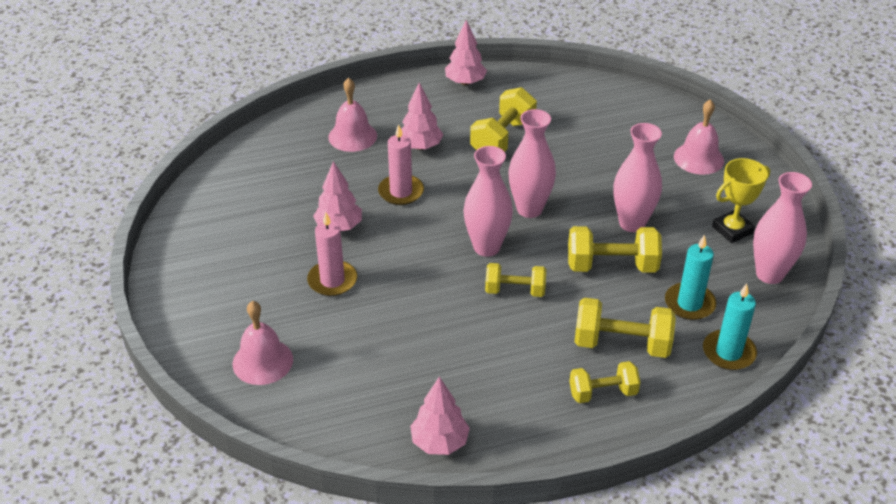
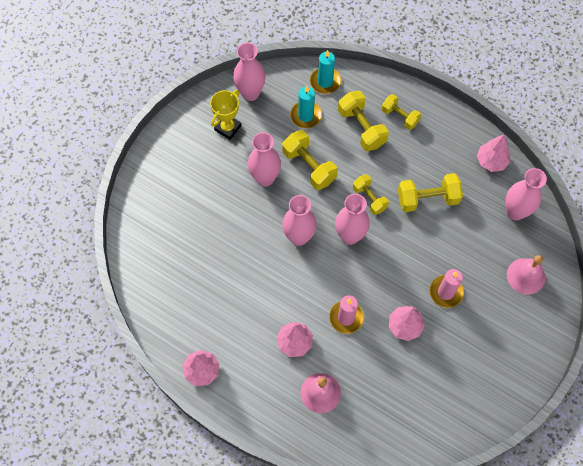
camera: 130 degrees left, 25 degrees up
yellow dumbbell [470,87,537,152] -> yellow dumbbell moved to [398,173,463,212]
pink bell [674,99,724,175] -> none
yellow trophy [712,158,770,243] -> yellow trophy turned 75 degrees counterclockwise [210,90,241,140]
none -> pink vase [505,168,547,220]

